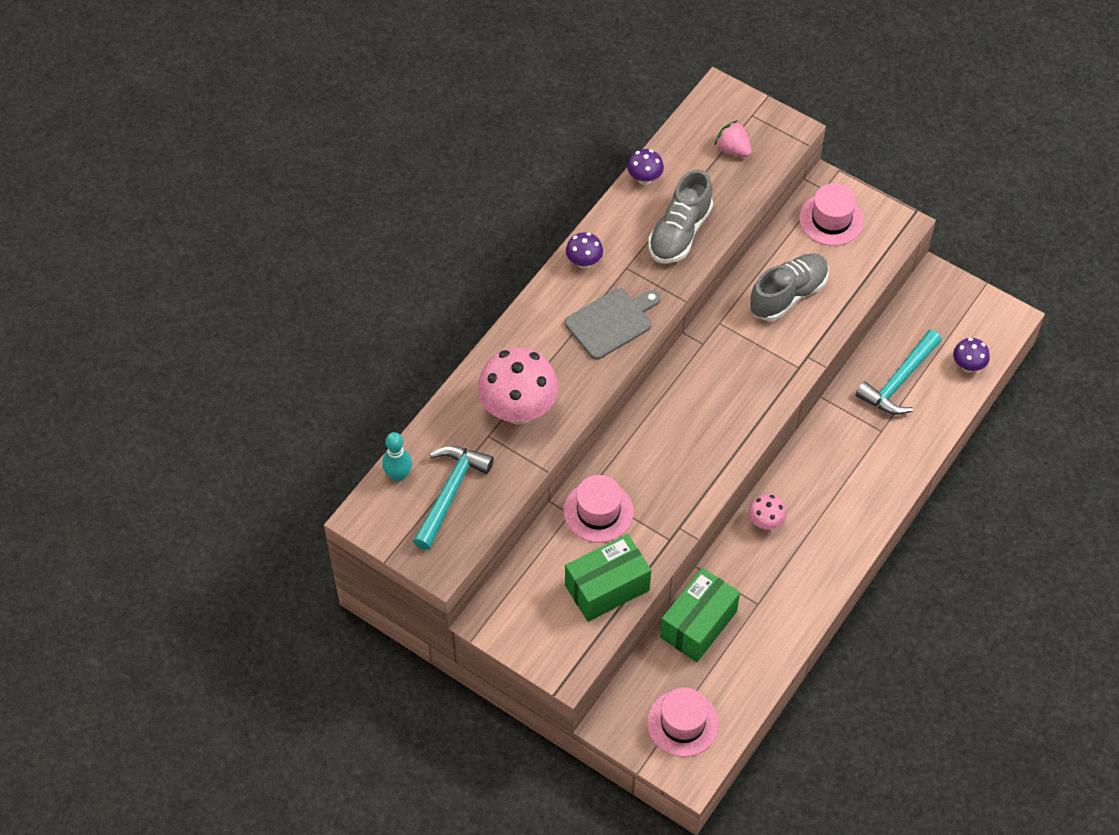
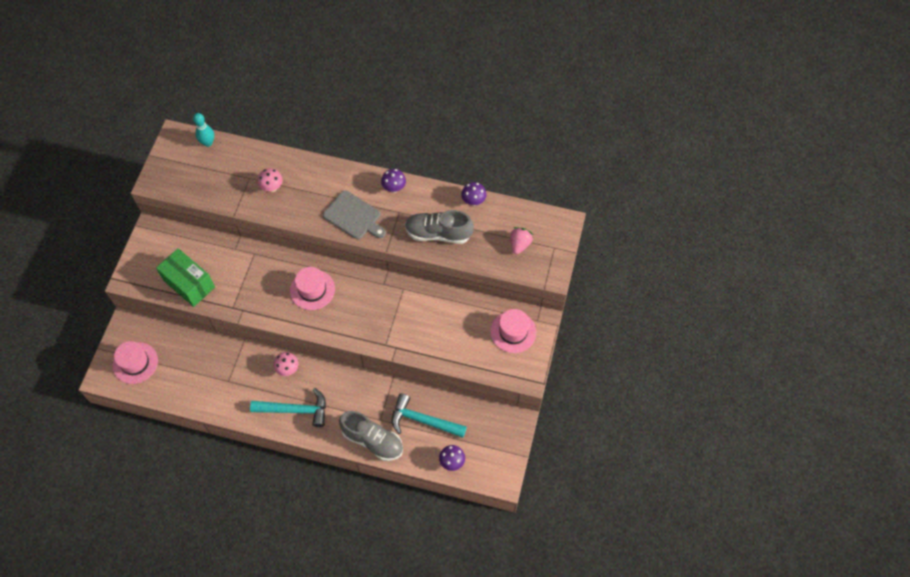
camera: 70 degrees right, 5 degrees up
turquoise hammer [413,446,494,550] -> turquoise hammer moved to [250,388,326,427]
pink mushroom [478,348,559,424] -> pink mushroom [258,168,283,192], size x0.49
pink hat [563,475,634,543] -> pink hat moved to [290,267,335,310]
green box [660,568,740,662] -> none
grey shoe [749,253,829,321] -> grey shoe moved to [339,411,403,461]

